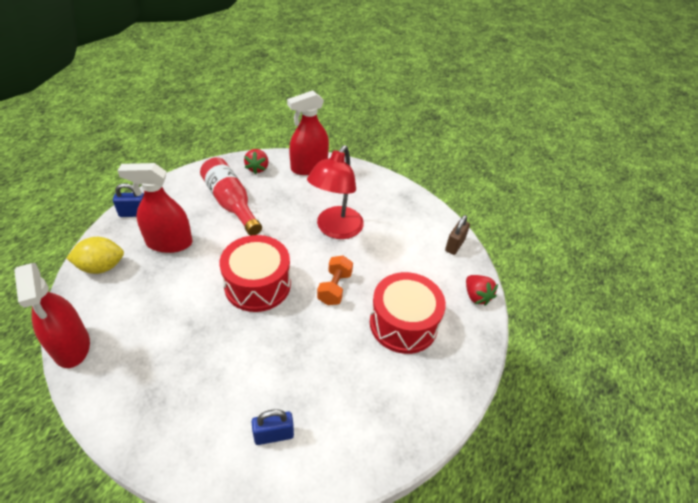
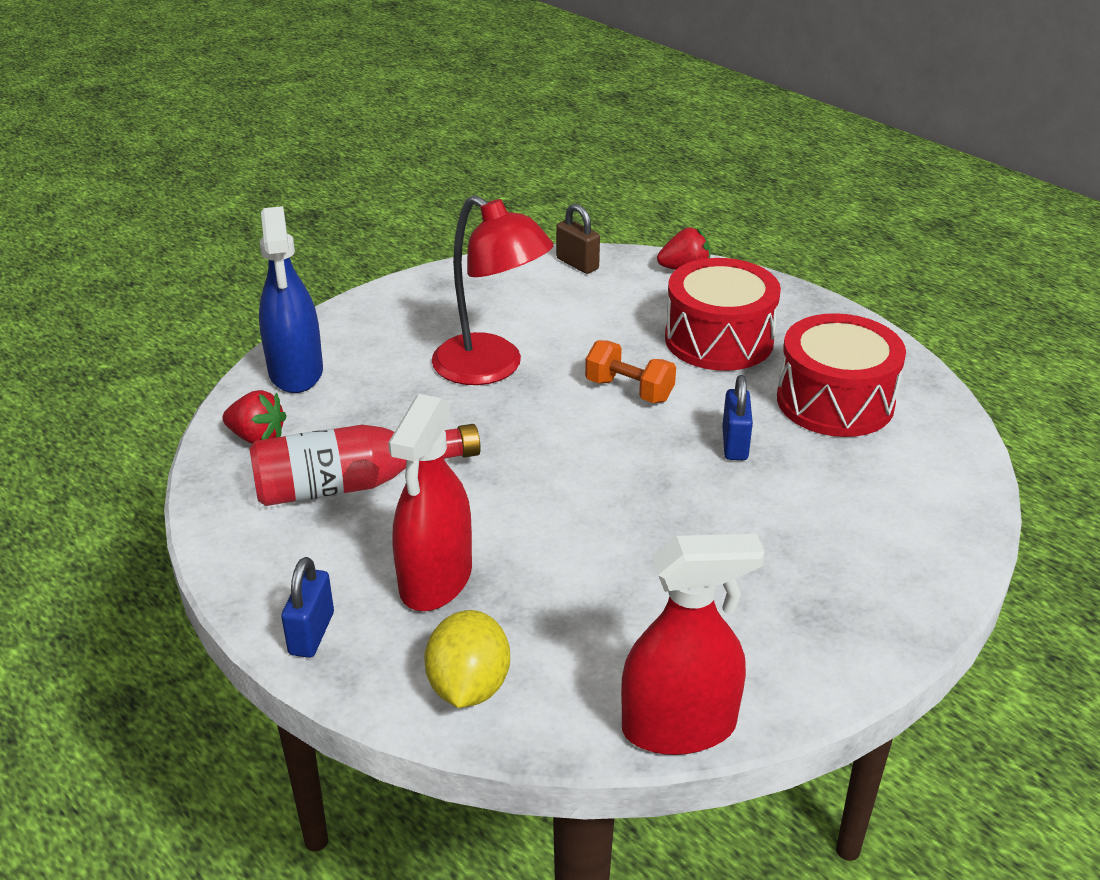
camera: 70 degrees left, 10 degrees down
red drum [220,235,291,312] -> red drum moved to [777,313,906,437]
blue padlock [252,409,294,445] -> blue padlock moved to [722,375,753,460]
red spray bottle [287,90,329,175] -> blue spray bottle [259,206,323,393]

